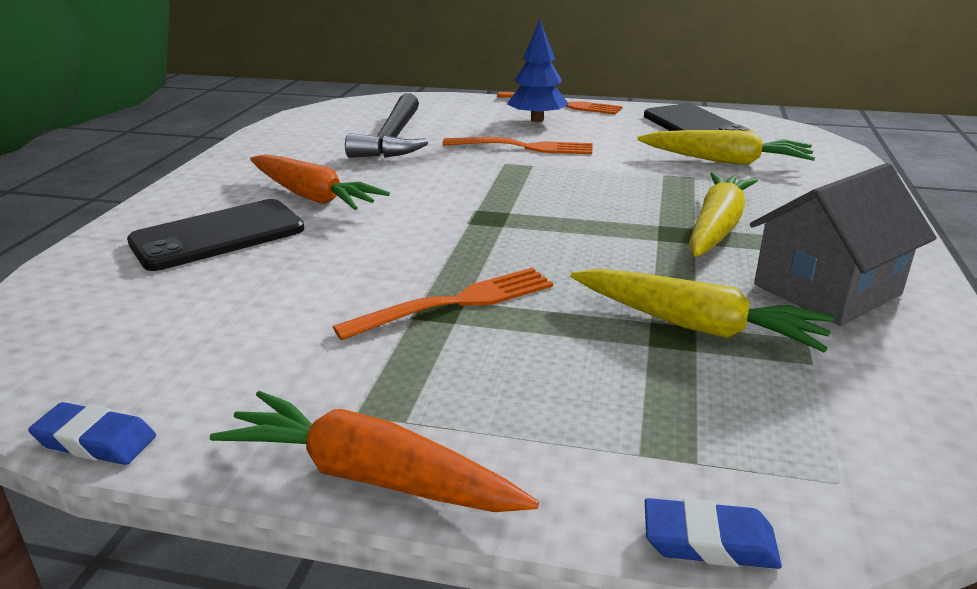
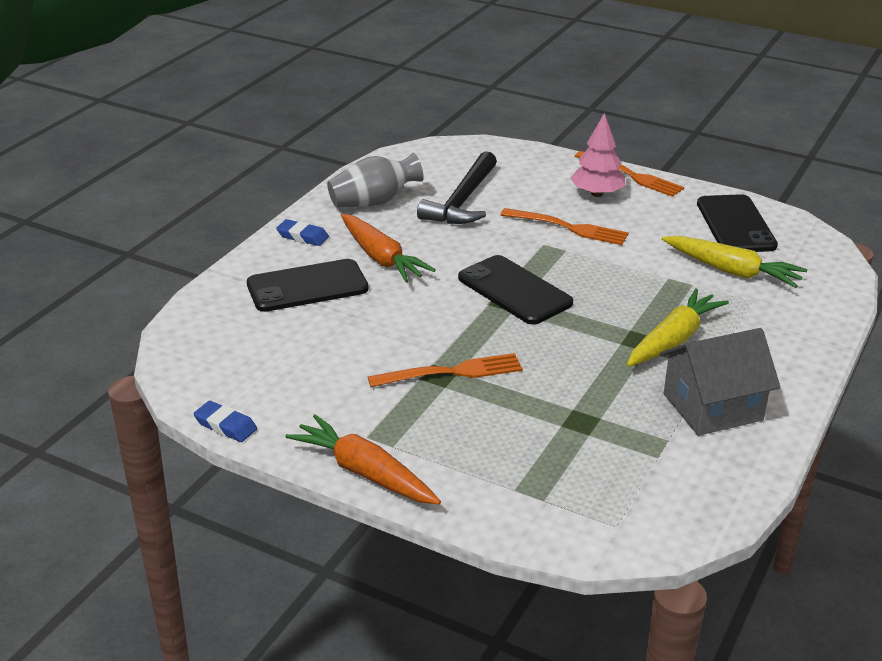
camera: 15 degrees right, 5 degrees up
blue tree [508,19,569,122] -> pink tree [570,113,625,197]
yellow carrot [571,269,834,352] -> none
blue eraser [645,498,782,569] -> blue eraser moved to [276,219,329,246]
none -> grey vase [327,153,424,207]
none -> black phone [458,255,573,325]

